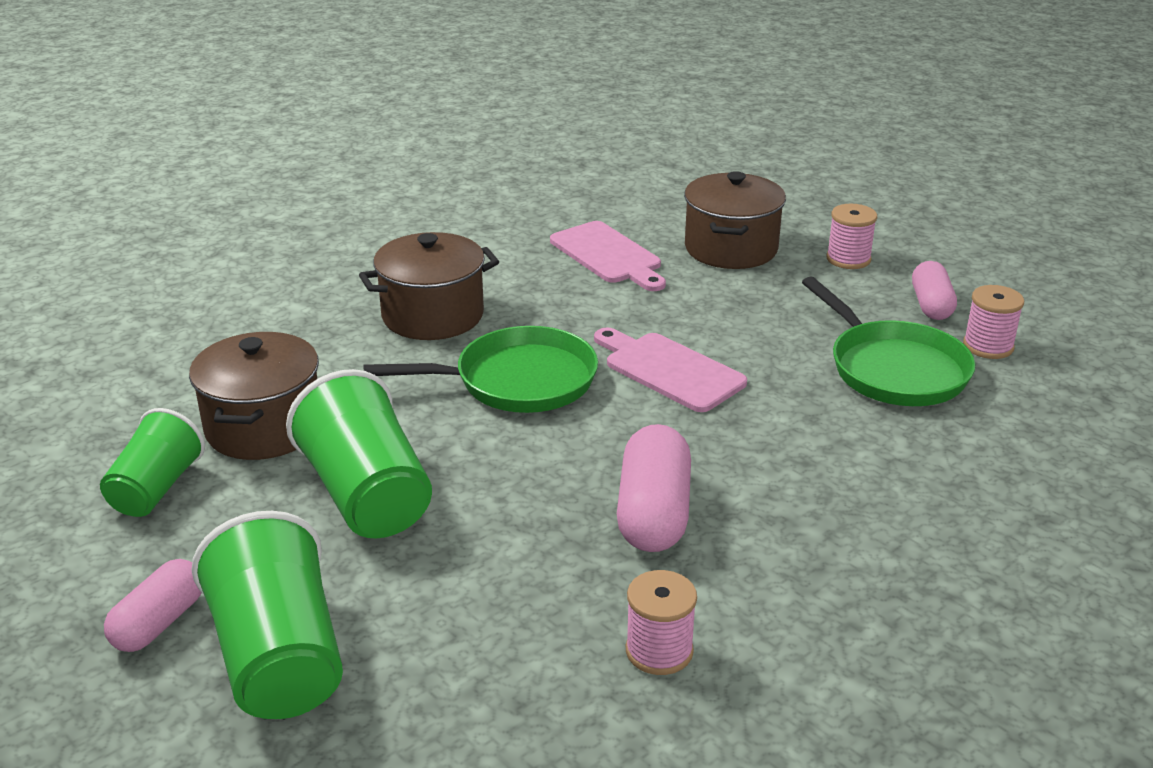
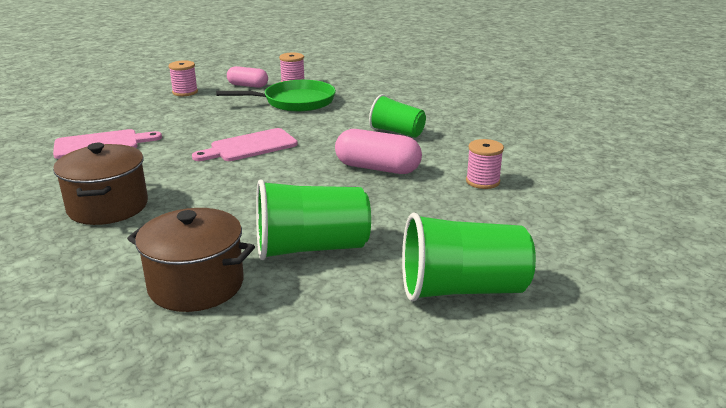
camera: 75 degrees left, 5 degrees down
green cup [100,408,205,517] -> green cup moved to [369,94,426,138]
pink capsule [104,559,202,652] -> none
green pan [364,326,598,413] -> none
brown pot [684,171,786,269] -> none

